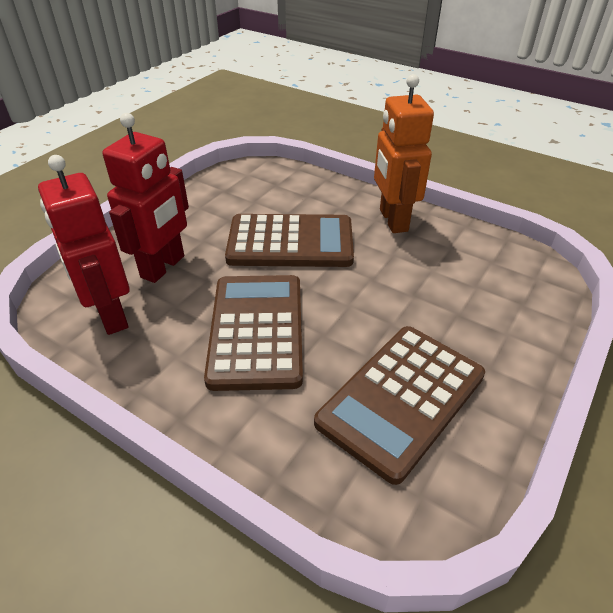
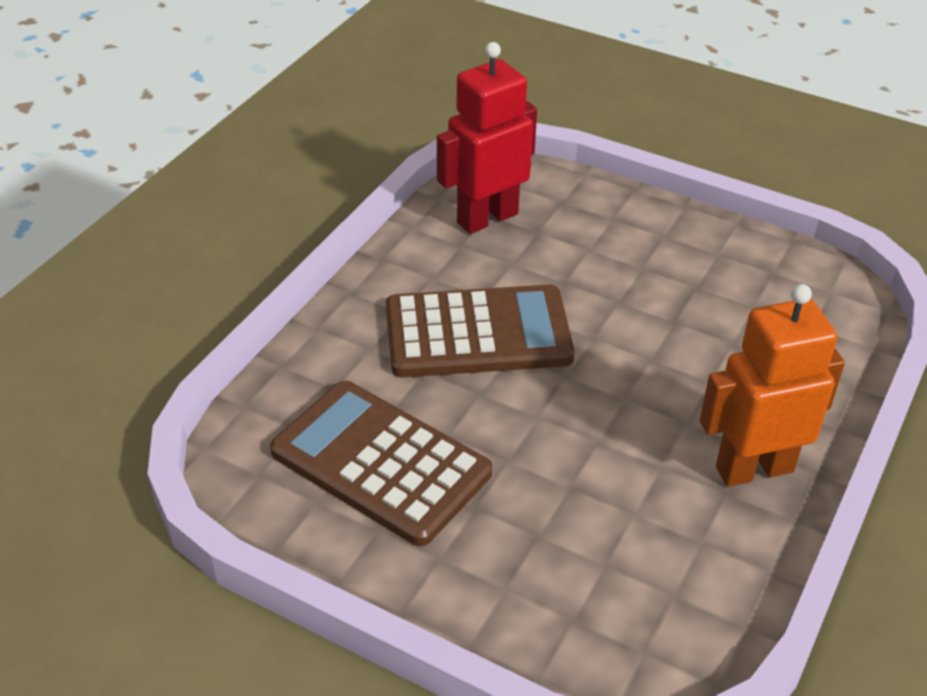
camera: 85 degrees right, 0 degrees up
red robot [102,113,189,283] -> none
brown calculator [225,214,354,267] -> none

